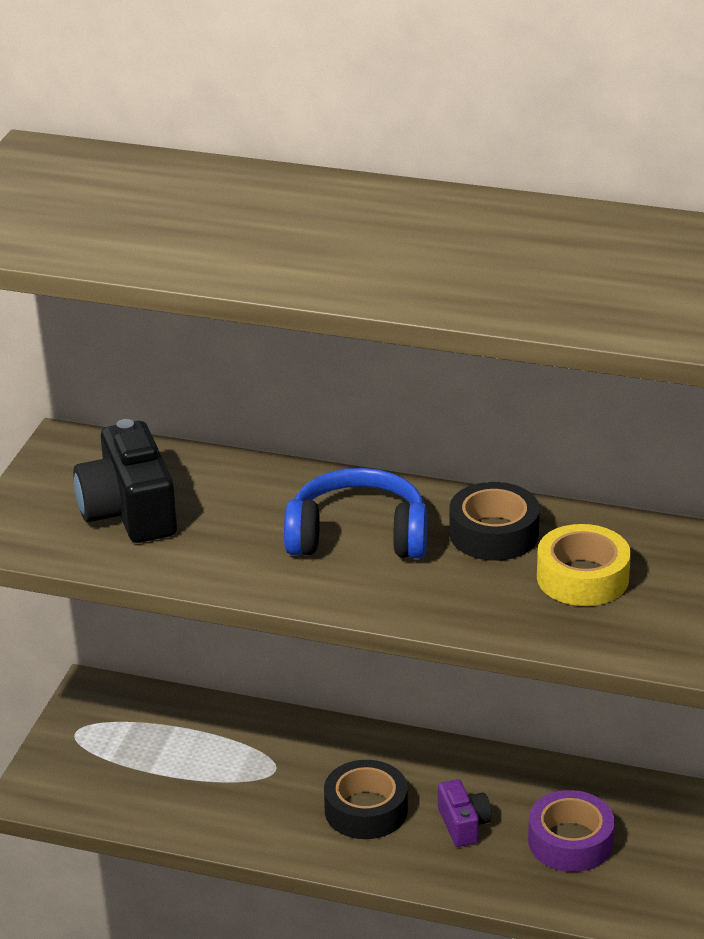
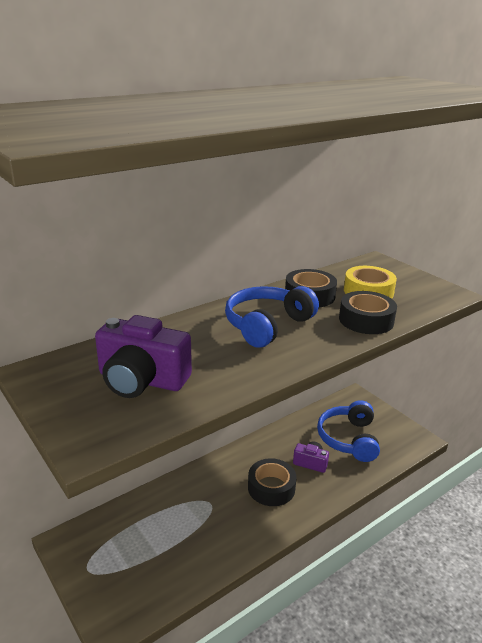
camera: 55 degrees left, 5 degrees down
black camera [73,419,177,543] -> purple camera [95,315,192,398]
purple tape [528,790,615,872] -> blue headphones [317,400,380,462]
none -> black tape [339,291,397,334]

